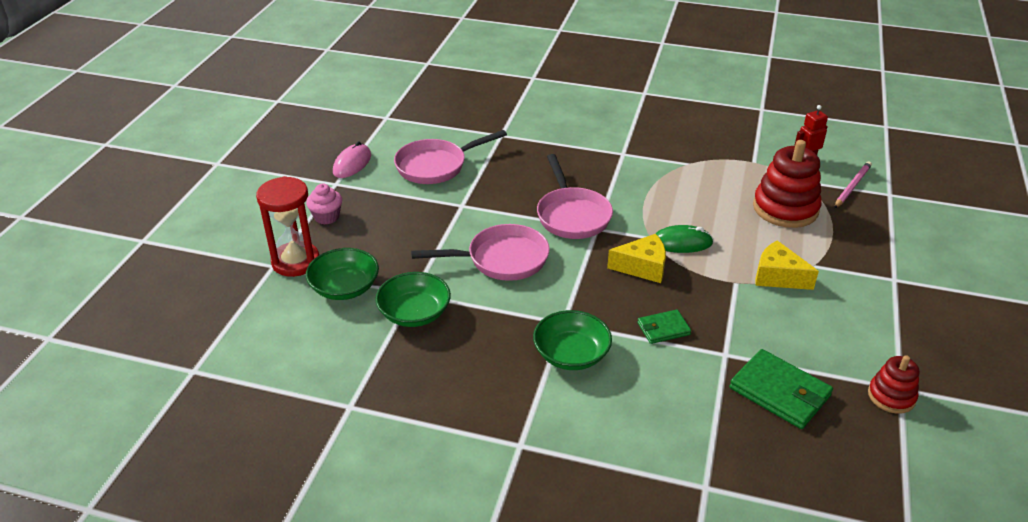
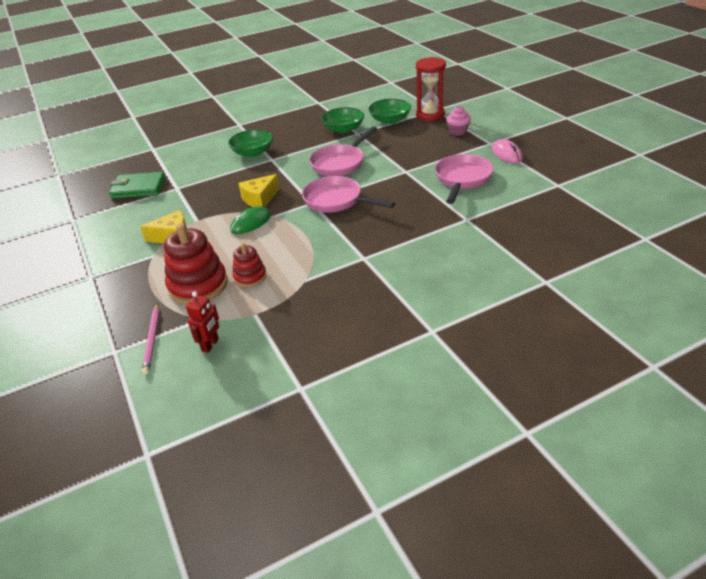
camera: 140 degrees right, 0 degrees up
green wallet [638,310,691,344] -> none
red stacking toy [868,355,919,414] -> red stacking toy moved to [232,243,267,287]

